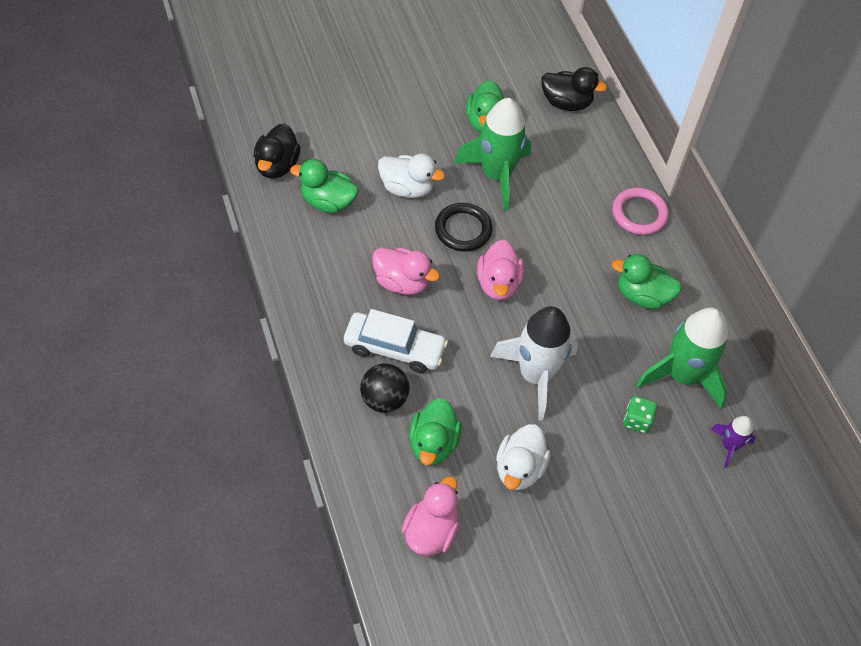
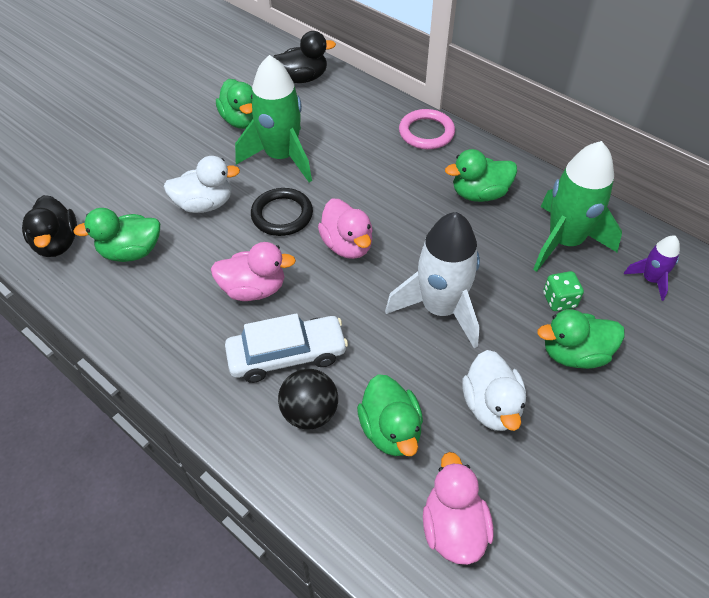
camera: 25 degrees left, 5 degrees down
none -> green duck [537,309,625,369]

